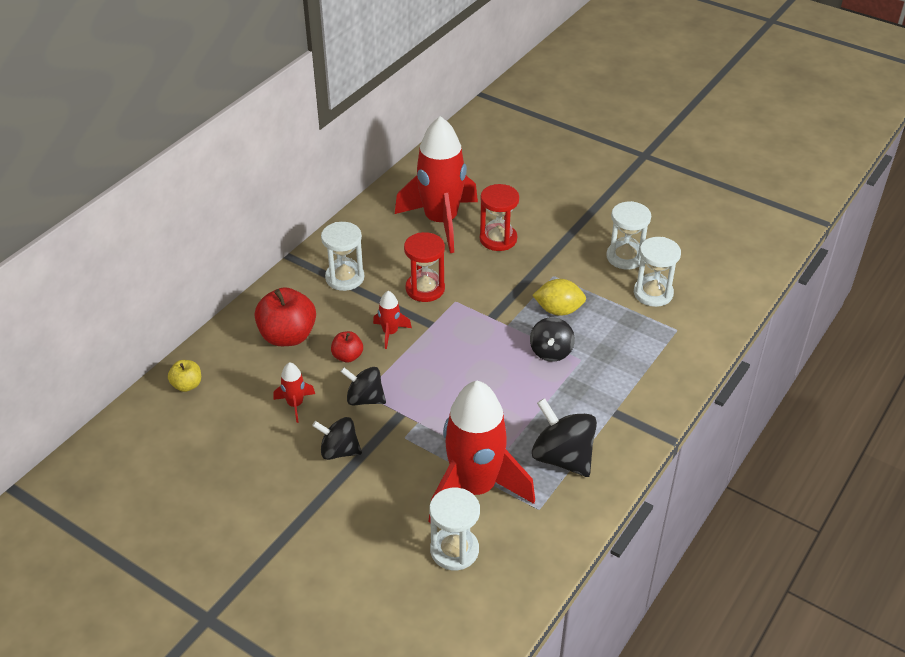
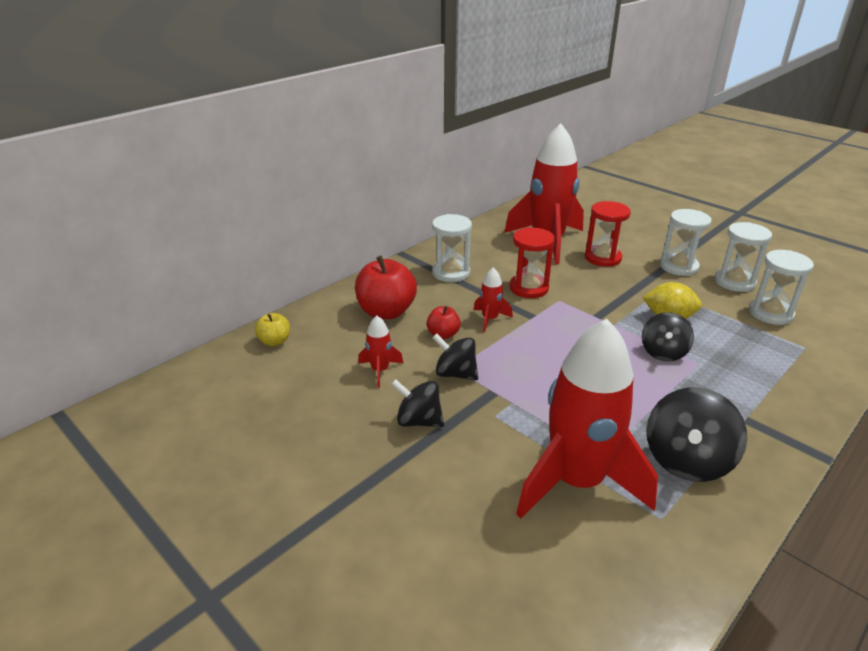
camera: 10 degrees right, 10 degrees down
white hourglass [429,488,480,570] -> white hourglass moved to [660,209,712,276]
black spinning top [532,398,597,477] -> black spinning top turned 120 degrees counterclockwise [646,387,747,482]

